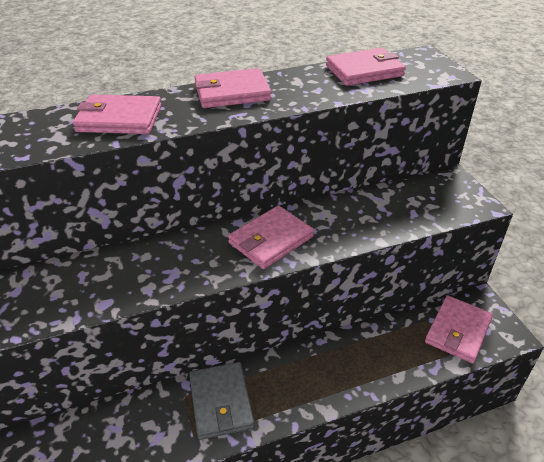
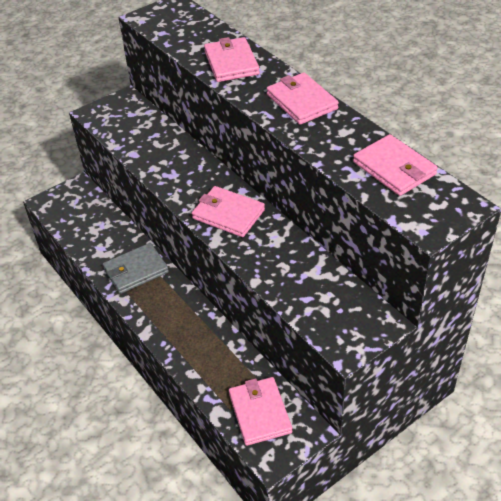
camera: 75 degrees right, 5 degrees up
pink wallet [425,295,493,363] -> pink wallet turned 60 degrees clockwise [229,377,292,446]

